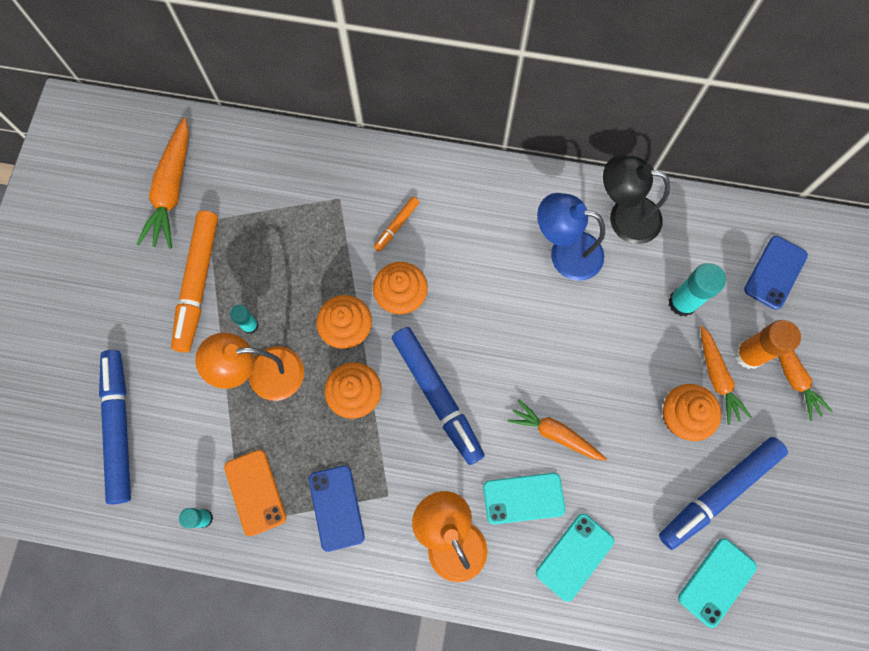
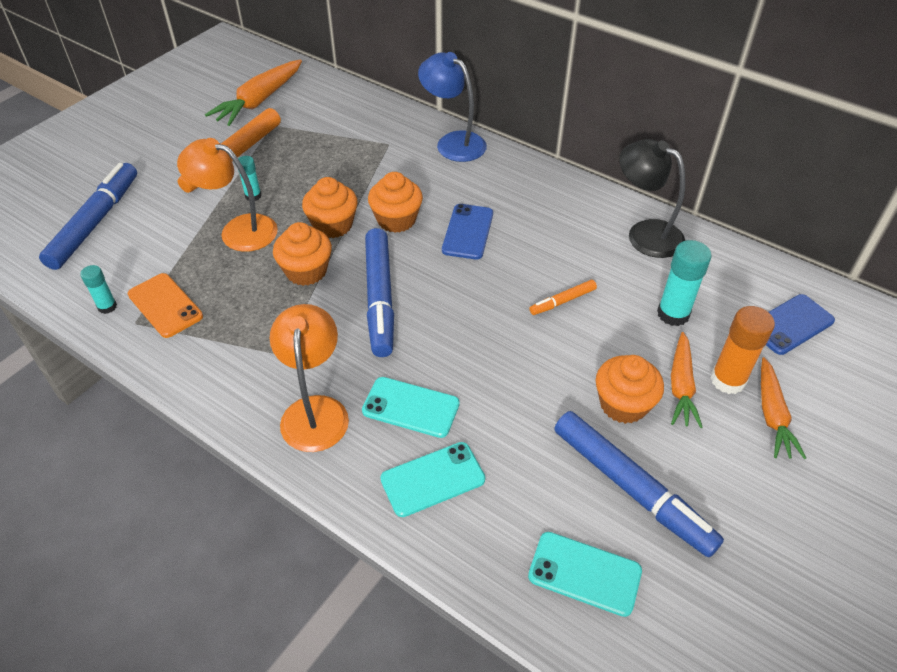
camera: 25 degrees right, 25 degrees down
orange phone [224,450,286,536] -> orange phone turned 45 degrees counterclockwise [128,273,203,338]
blue phone [309,465,365,552] -> blue phone moved to [442,204,493,259]
orange marker [374,197,419,252] -> orange marker moved to [529,280,597,315]
orange carrot [508,399,606,461] -> none
blue lamp [537,193,605,281] -> blue lamp moved to [418,52,487,162]
blue marker [659,437,788,550] -> blue marker turned 120 degrees counterclockwise [554,411,724,557]
turquoise phone [678,538,757,628] -> turquoise phone turned 45 degrees clockwise [528,532,642,617]

